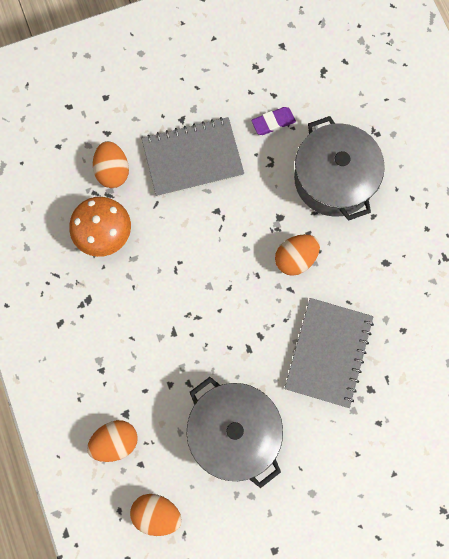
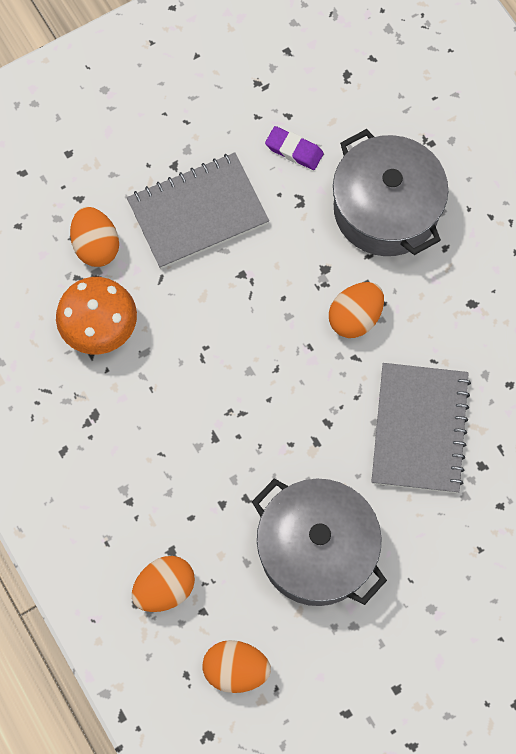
camera: 10 degrees left, 5 degrees down
purple eraser [251,107,296,135] -> purple eraser turned 60 degrees clockwise [265,126,324,170]

